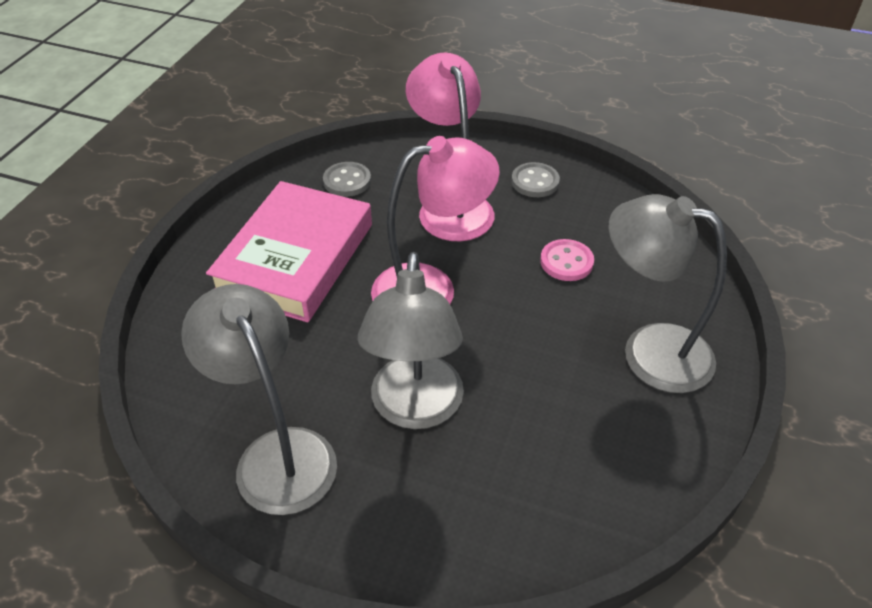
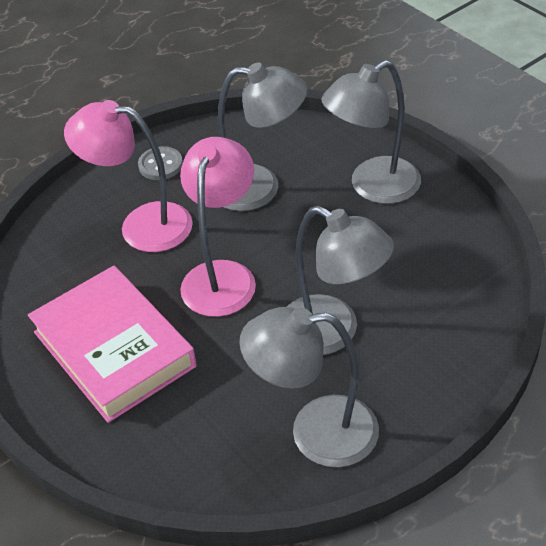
camera: 55 degrees left, 0 degrees up
grey button [323,162,371,197] -> none
pink button [540,239,594,281] -> grey lamp [218,62,307,211]

